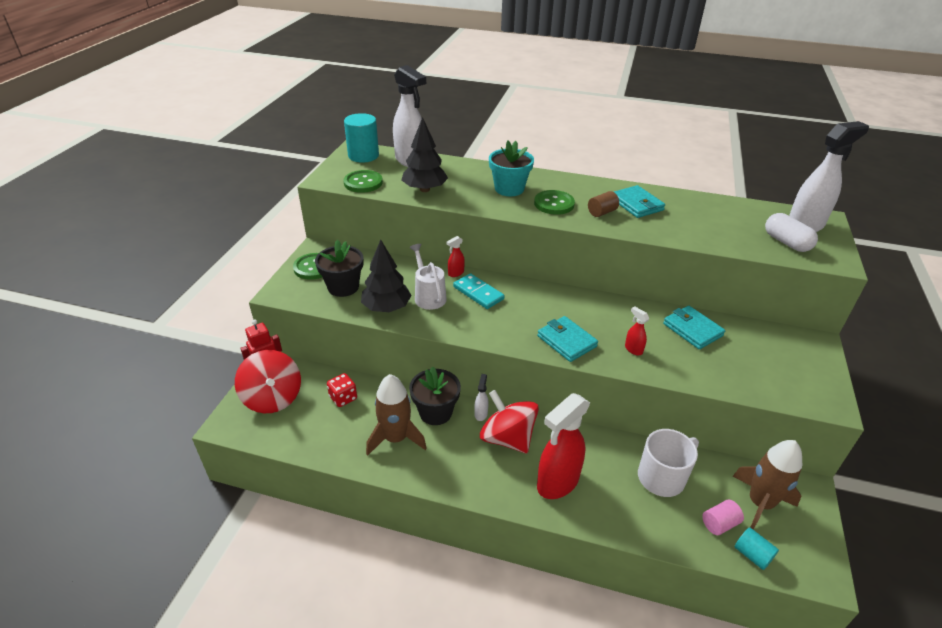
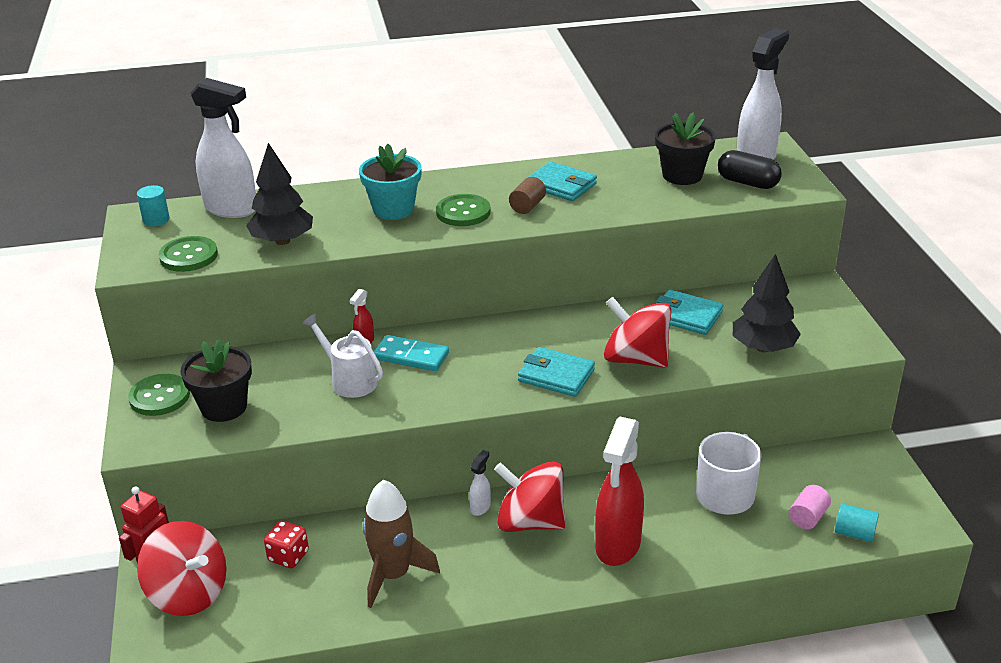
camera: 25 degrees left, 5 degrees down
turquoise cylinder [344,113,379,163] -> turquoise cylinder [137,185,170,226], size x0.57
black tree [361,240,412,312] -> black tree moved to [733,254,801,352]
black flower pot [409,366,461,425] -> black flower pot moved to [655,112,716,185]
white spray bottle [474,374,489,421] -> white spray bottle turned 45 degrees clockwise [469,450,491,516]
red spray bottle [625,306,649,355] -> red spinning top [604,297,671,368]
brown rocket [732,440,802,530] -> none
white capsule [765,213,818,252] -> black capsule [718,150,782,189]

